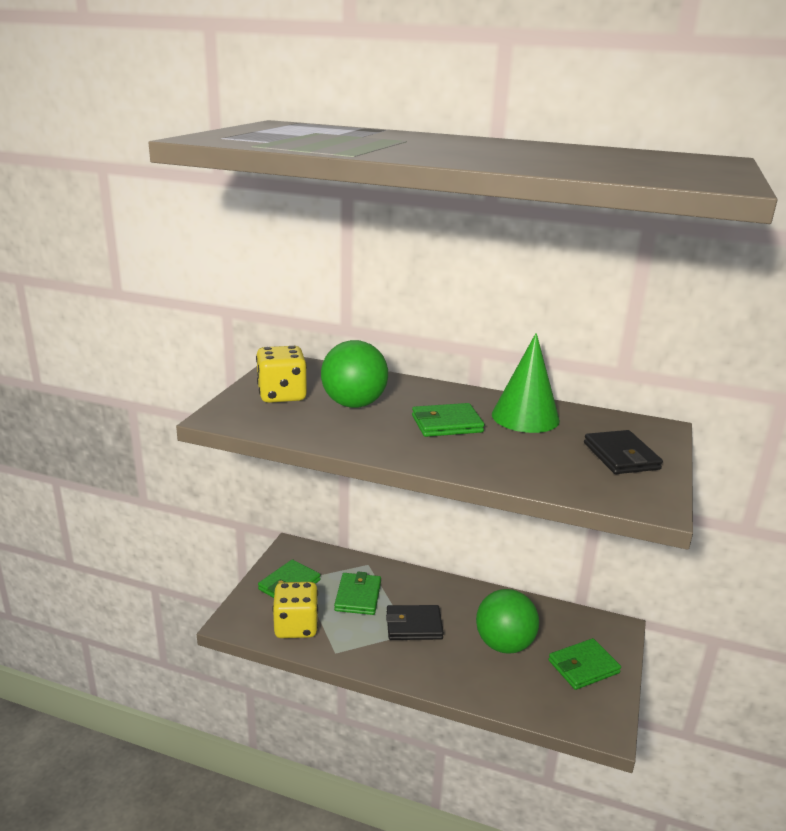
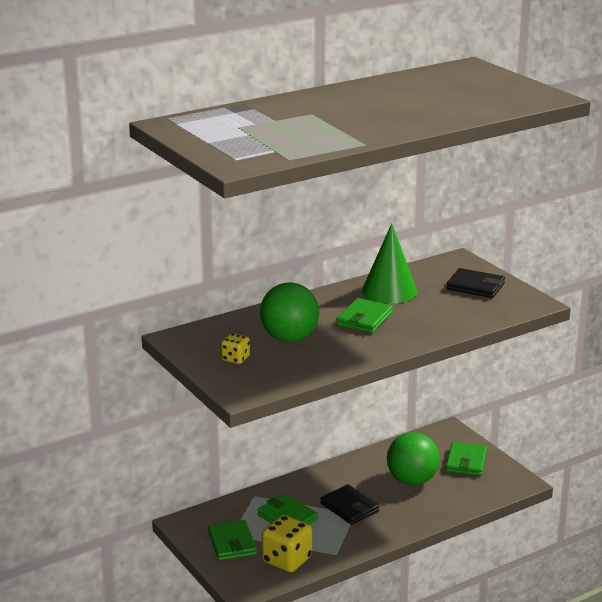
camera: 50 degrees left, 0 degrees up
yellow dice [256,346,307,403] -> yellow dice [221,333,250,364], size x0.54
black wallet [386,605,444,640] -> black wallet turned 75 degrees counterclockwise [320,484,380,525]

